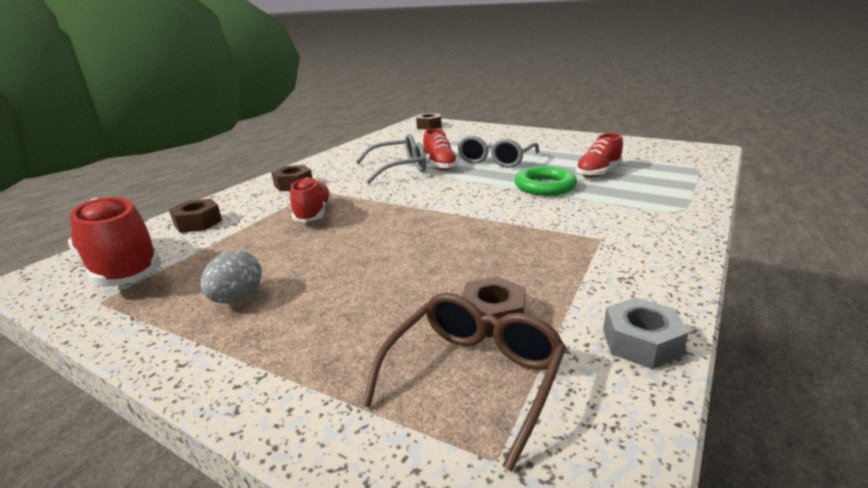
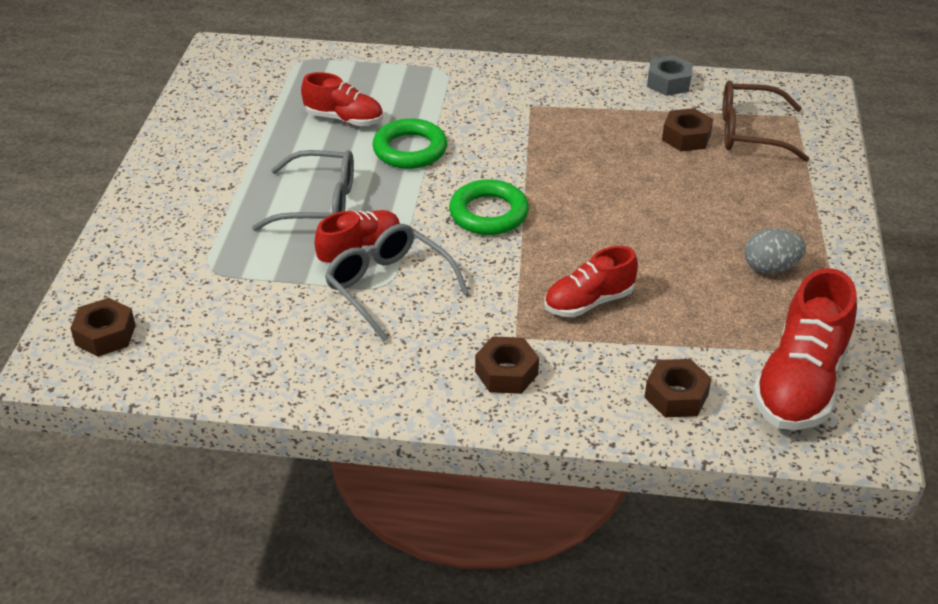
camera: 115 degrees left, 15 degrees up
none -> green ring [449,179,529,235]

